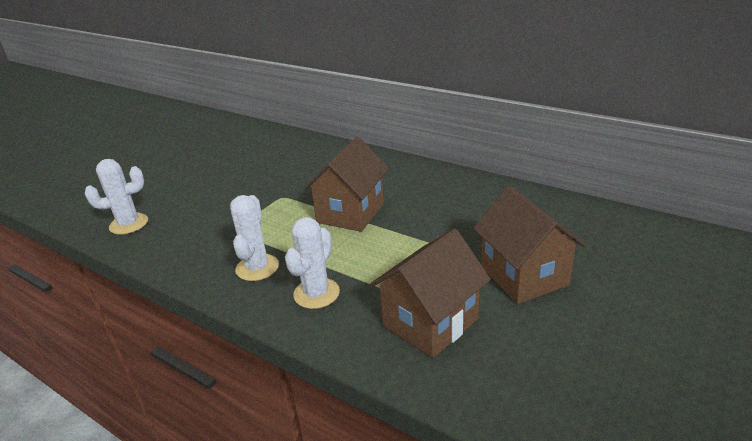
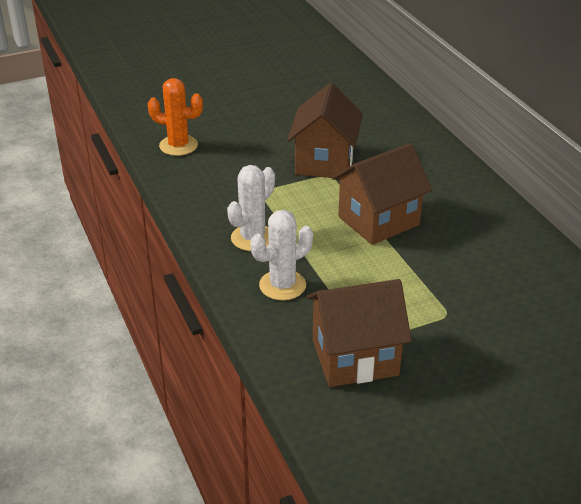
camera: 30 degrees right, 5 degrees up
white cactus [85,159,148,235] -> orange cactus [148,78,203,156]
brown house [473,186,586,304] -> brown house moved to [287,83,363,179]

